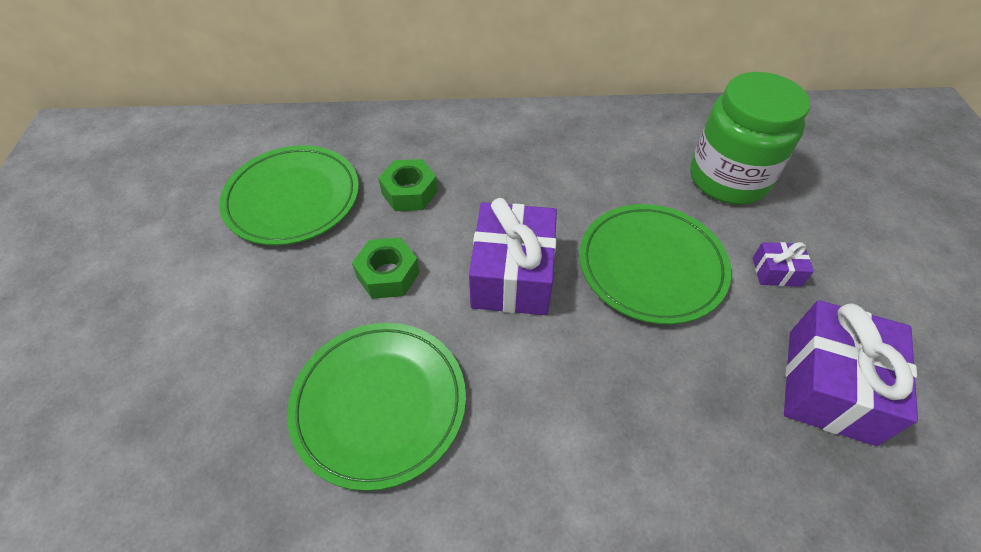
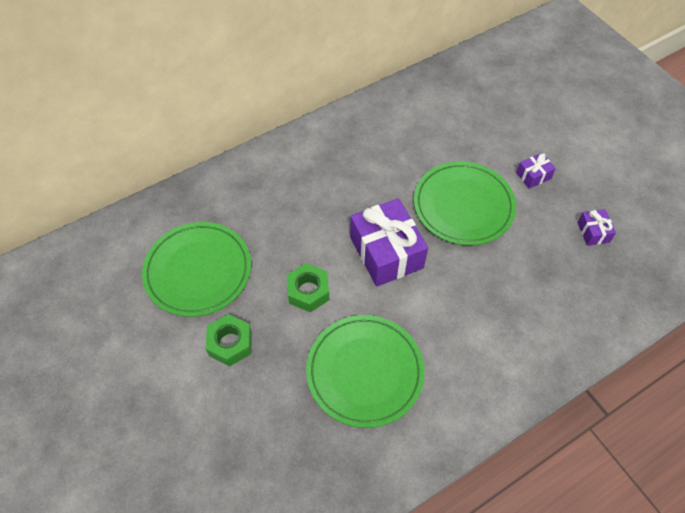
camera: 30 degrees left, 5 degrees up
green nut [378,159,438,211] -> green nut moved to [206,314,252,367]
green jar [690,72,810,205] -> none
purple gift [784,300,918,446] -> purple gift [577,209,616,246], size x0.46

